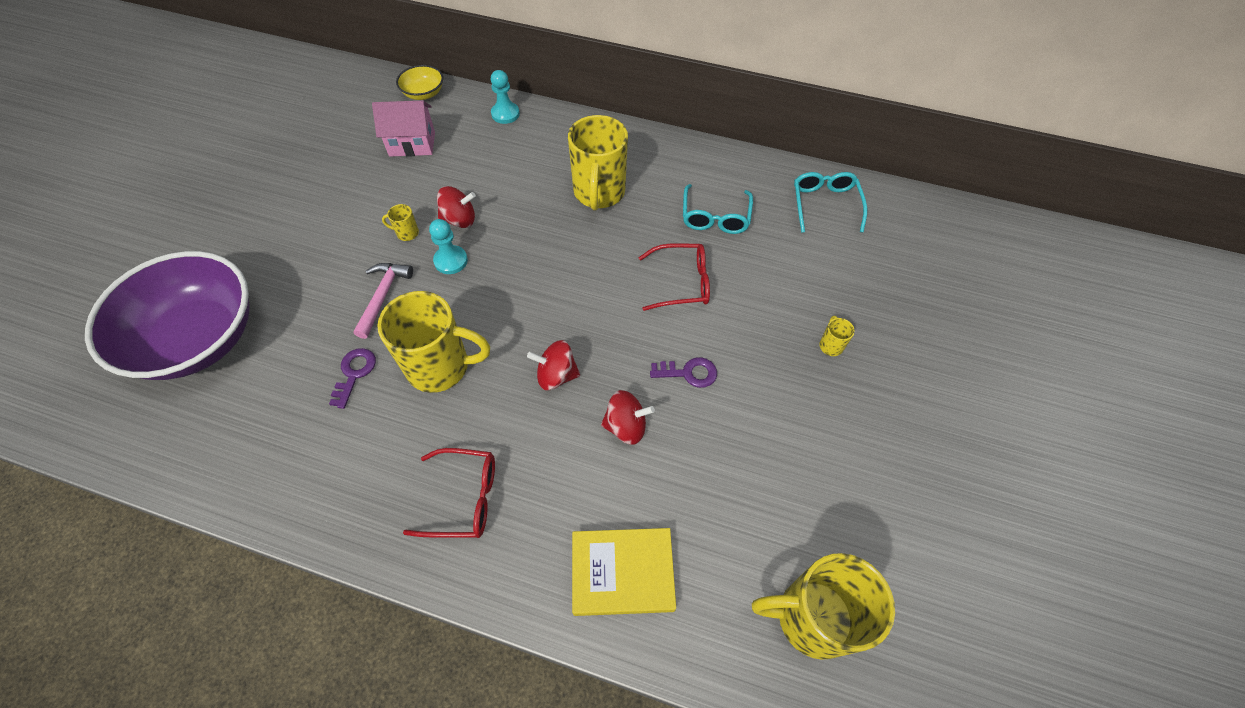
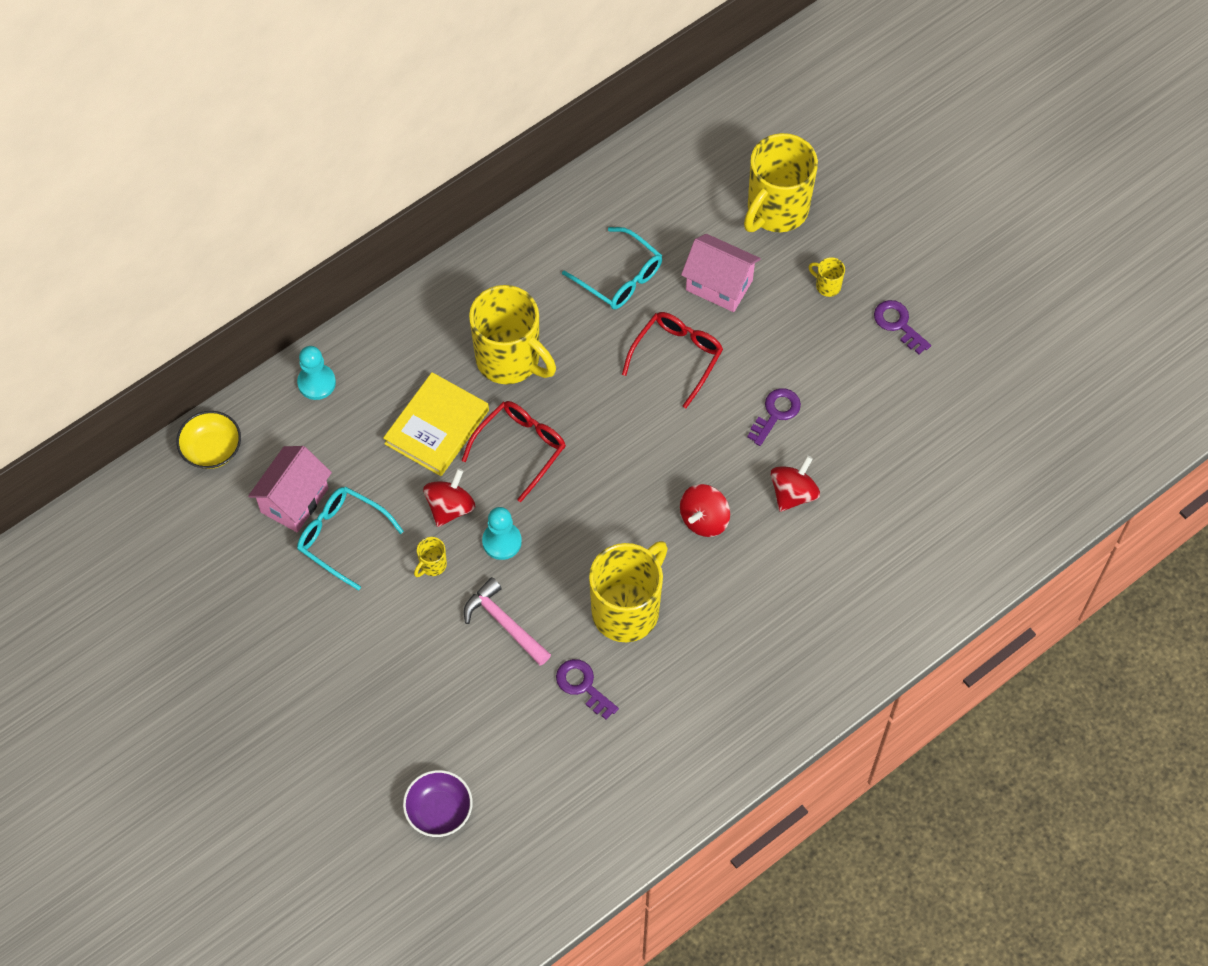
camera: 55 degrees left, 5 degrees up
purple bowl [85,251,250,380] -> purple bowl [403,770,473,837], size x0.42
red glasses [403,448,495,538] -> red glasses moved to [462,401,566,502]
yellow book [572,528,676,616] -> yellow book moved to [383,372,489,476]
yellow mug [752,553,895,660] -> yellow mug moved to [744,133,818,232]
turquoise glasses [794,172,867,233] -> turquoise glasses moved to [297,487,404,591]
none -> pink house [681,234,761,312]
none -> purple key [874,300,931,354]

